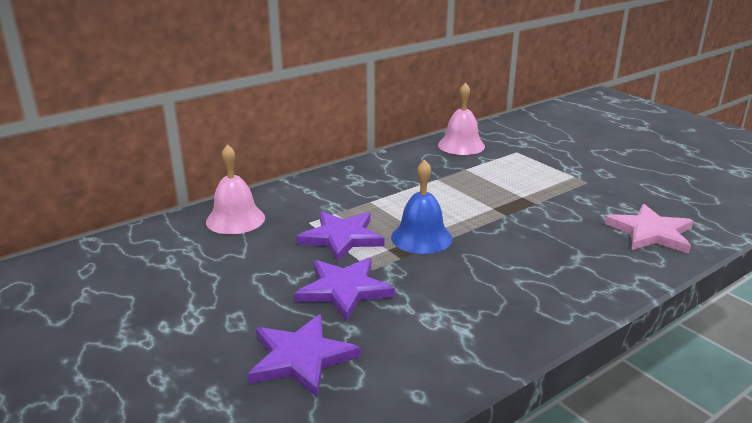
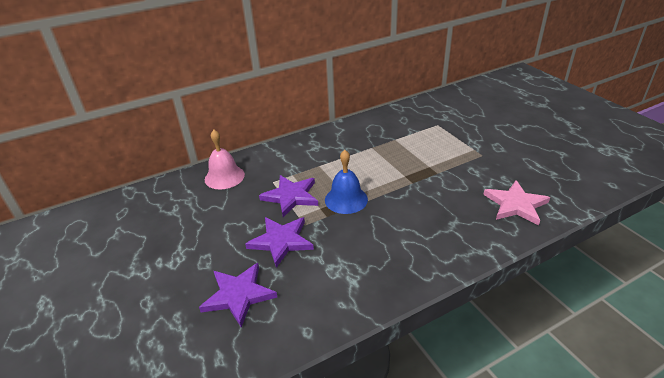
camera: 10 degrees right, 10 degrees up
pink bell [438,82,485,155] -> none

